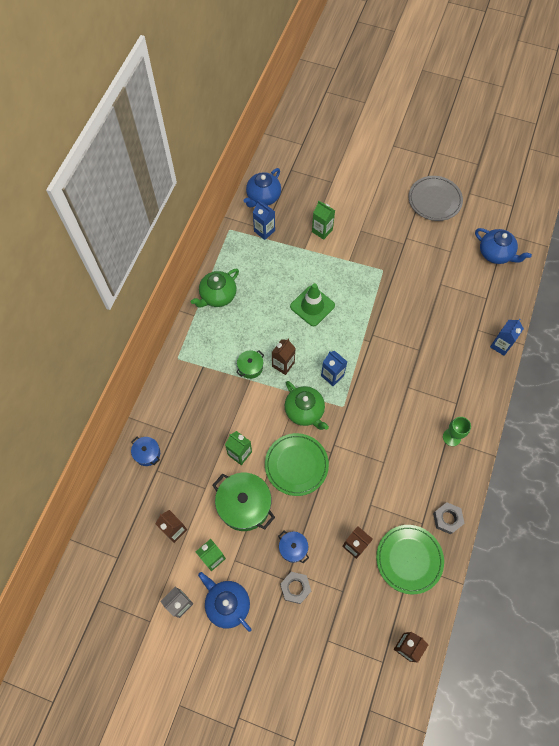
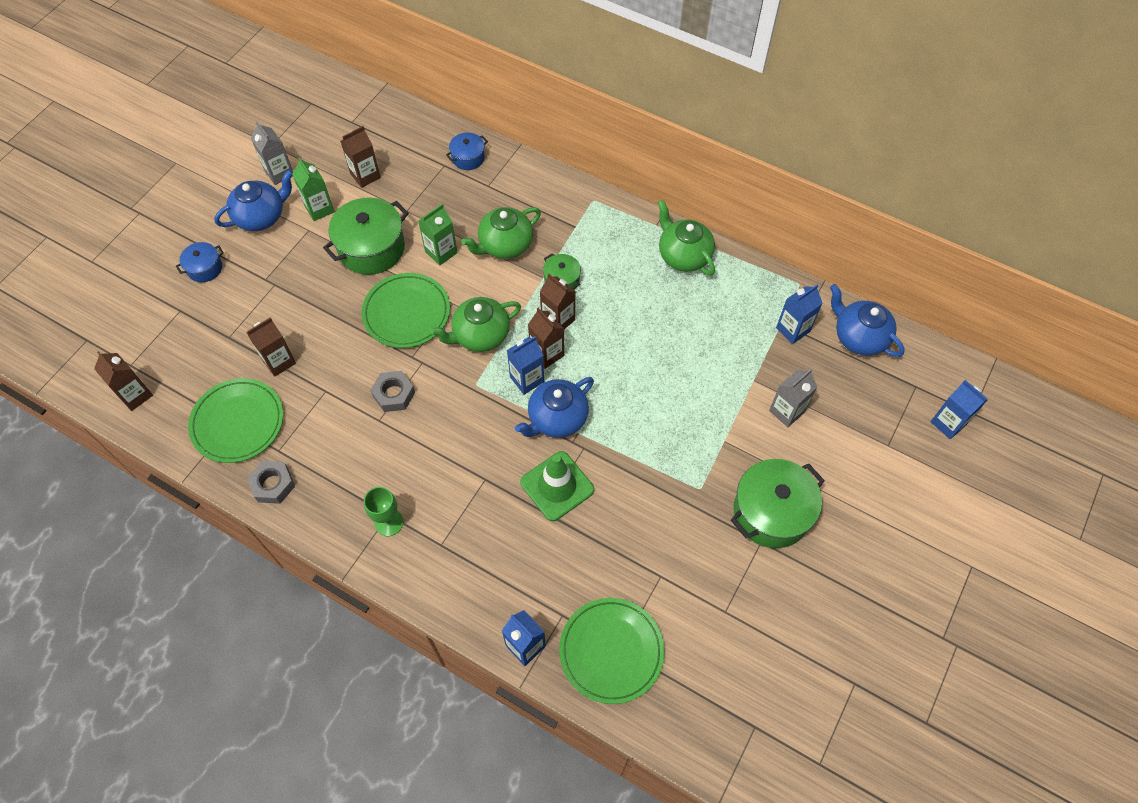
camera: 100 degrees right, 5 degrees down
blue pot [278,531,309,563] -> blue pot moved to [176,242,224,282]
grey nut [280,572,311,604] -> grey nut moved to [370,371,415,412]
green traffic cone [290,283,335,326] -> green traffic cone moved to [520,451,594,521]
green carton [312,201,335,240] -> grey carton [769,369,817,427]
grey plate [409,176,463,221] -> none
blue teapot [475,228,532,264] -> blue teapot moved to [515,377,594,438]
none -> green teapot [461,207,541,259]
none -> brown carton [528,308,564,369]
none -> green plate [559,598,665,704]
none -> green pot [731,459,825,548]
none -> blue carton [931,380,988,439]

